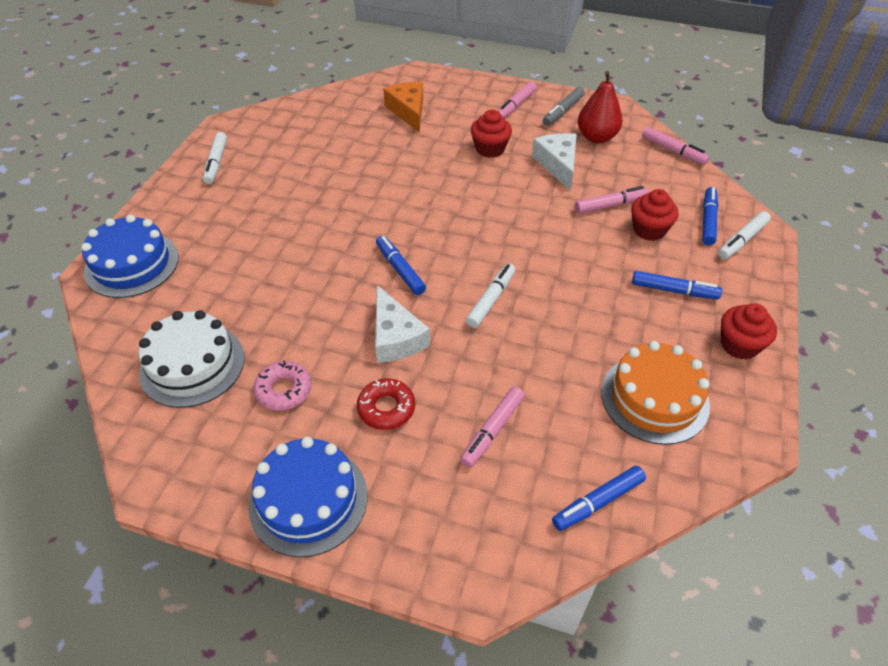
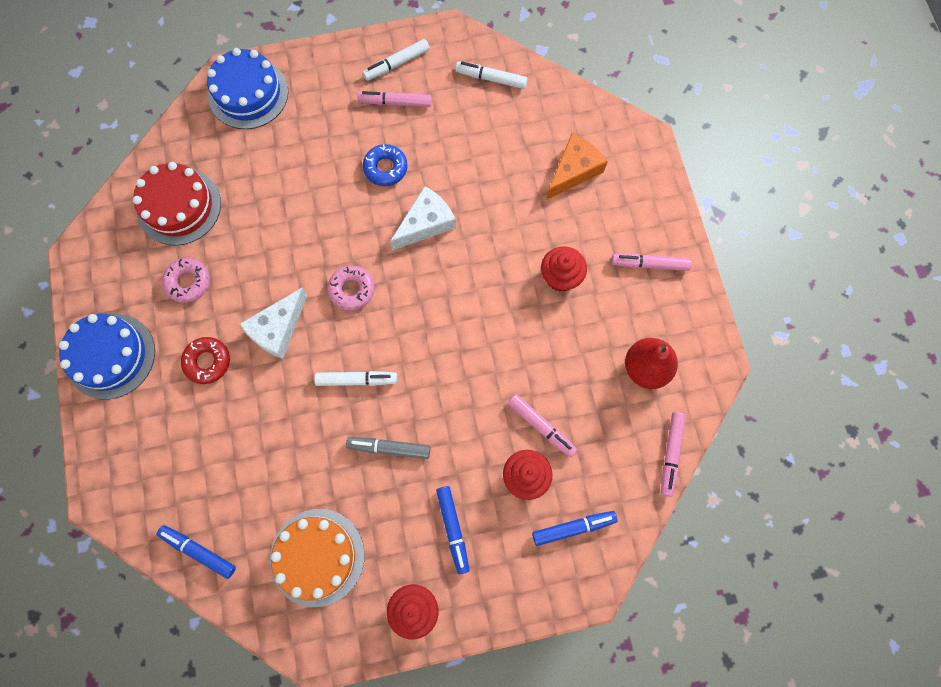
camera: 60 degrees right, 25 degrees up
white cake [139,310,245,408] -> red cake [133,162,221,246]
blue marker [376,236,426,295] -> pink donut [327,266,375,311]
pink marker [460,387,525,468] -> pink marker moved to [357,91,432,107]
white cheese [532,133,577,191] -> white cheese moved to [390,186,456,250]
grey marker [543,87,585,126] -> grey marker moved to [346,437,430,459]
white marker [718,211,771,259] -> white marker moved to [455,61,528,89]
none -> blue donut [363,144,408,186]

